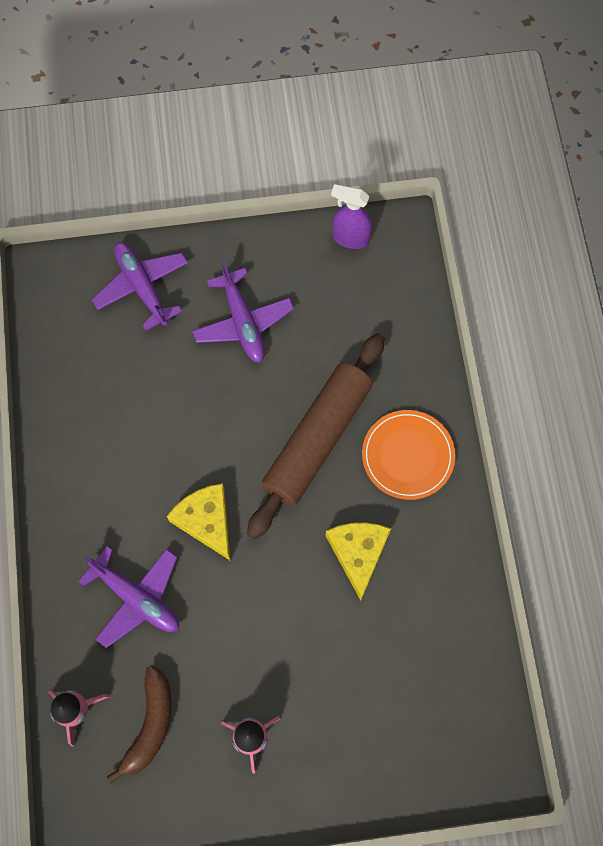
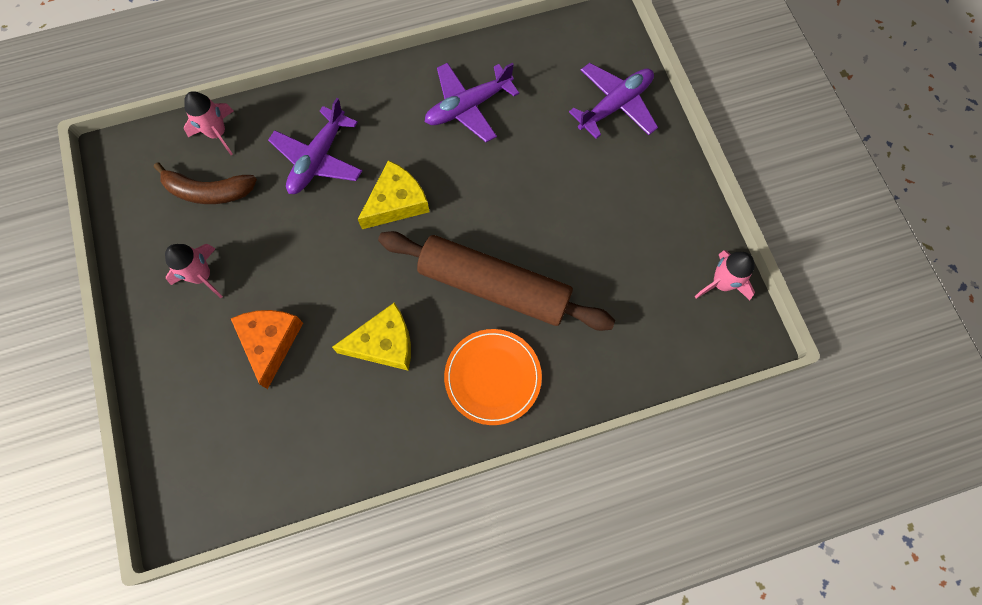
camera: 80 degrees right, 0 degrees up
purple plane [192,261,294,363] -> purple plane moved to [425,62,519,142]
purple spray bottle [331,184,372,249] -> pink rocket [695,250,755,300]
none -> orange cheese [230,310,303,389]

